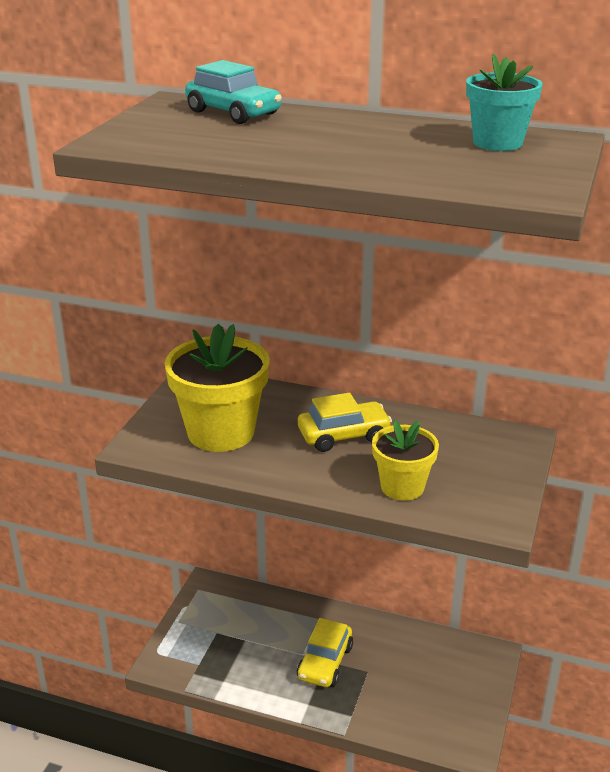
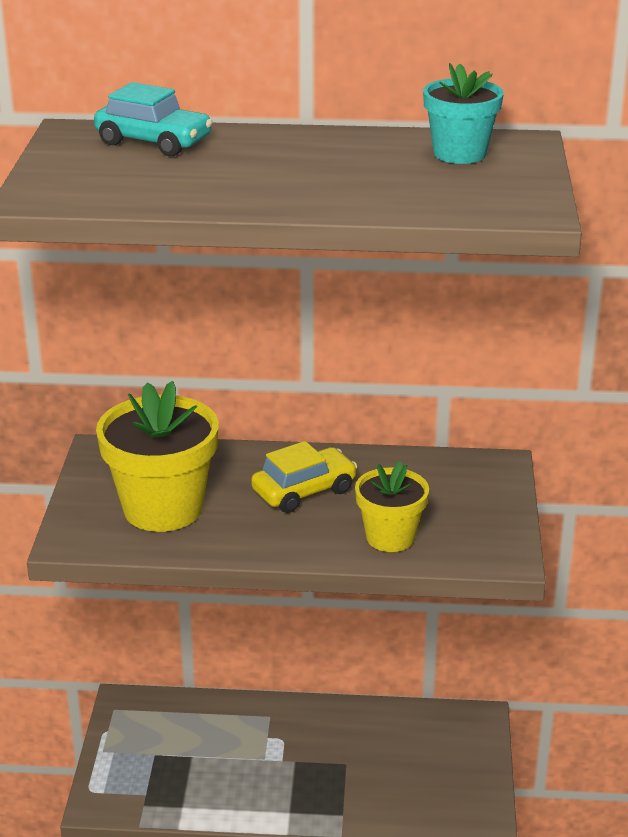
camera: 15 degrees left, 0 degrees up
yellow car [297,618,353,687] -> none

